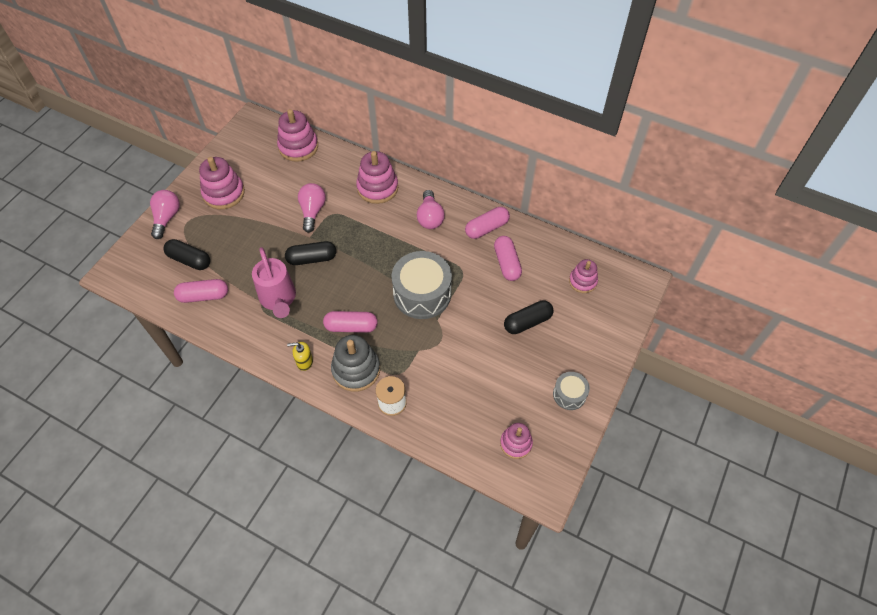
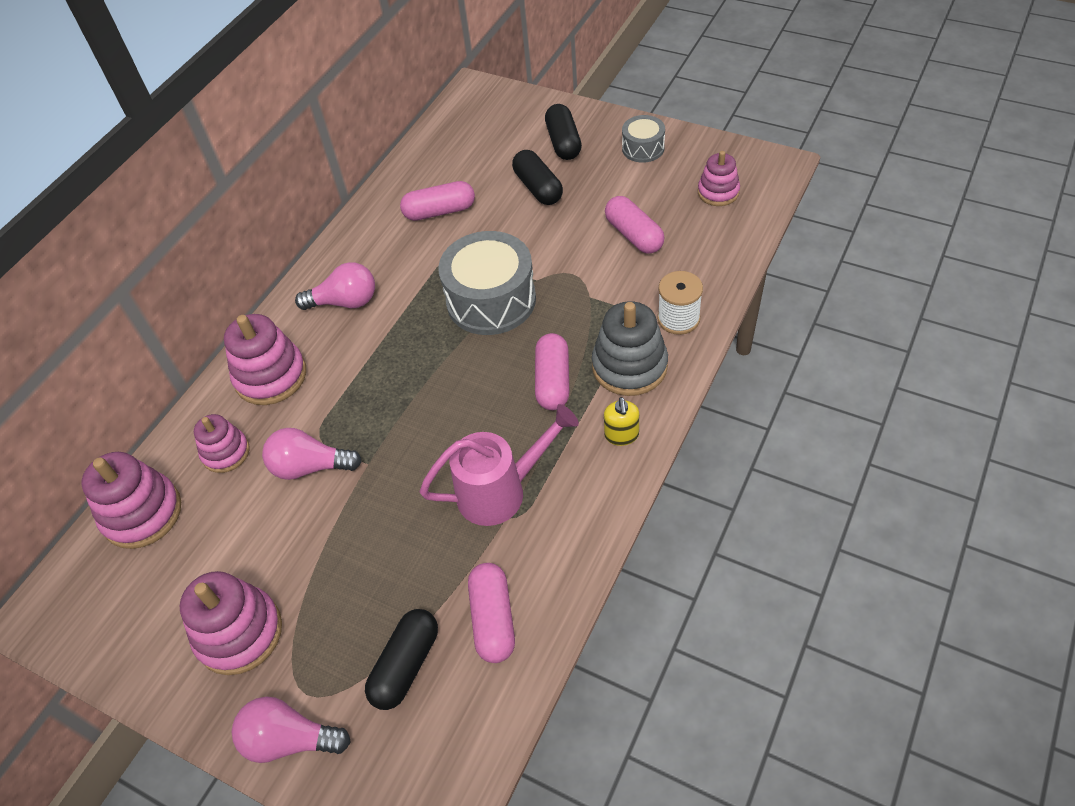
camera: 85 degrees left, 5 degrees down
black capsule [285,241,336,265] -> black capsule moved to [545,104,582,160]
pink capsule [465,207,510,239] -> pink capsule moved to [605,196,665,254]
pink stacking toy [569,259,598,293] -> pink stacking toy moved to [194,414,250,473]

